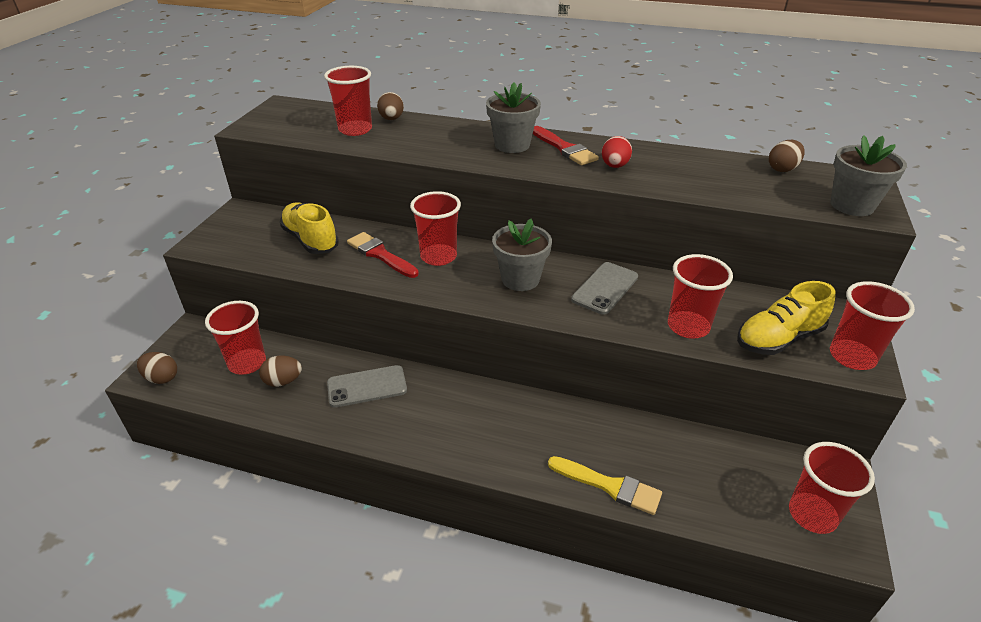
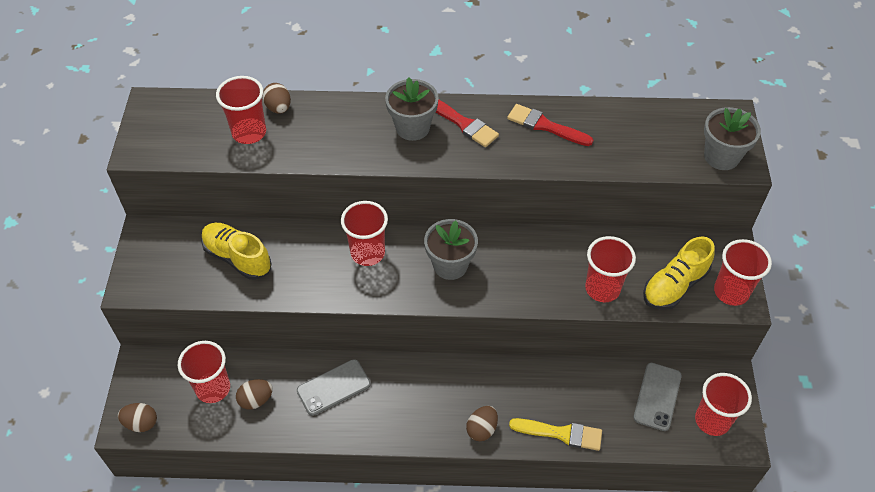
camera: 15 degrees left, 15 degrees up
red brush [347,232,419,278] -> red brush moved to [507,104,593,146]
grey phone [571,262,638,315] -> grey phone moved to [634,363,682,431]
red egg [602,136,632,168] -> none
brown egg [769,140,805,172] -> brown egg moved to [466,406,498,441]

